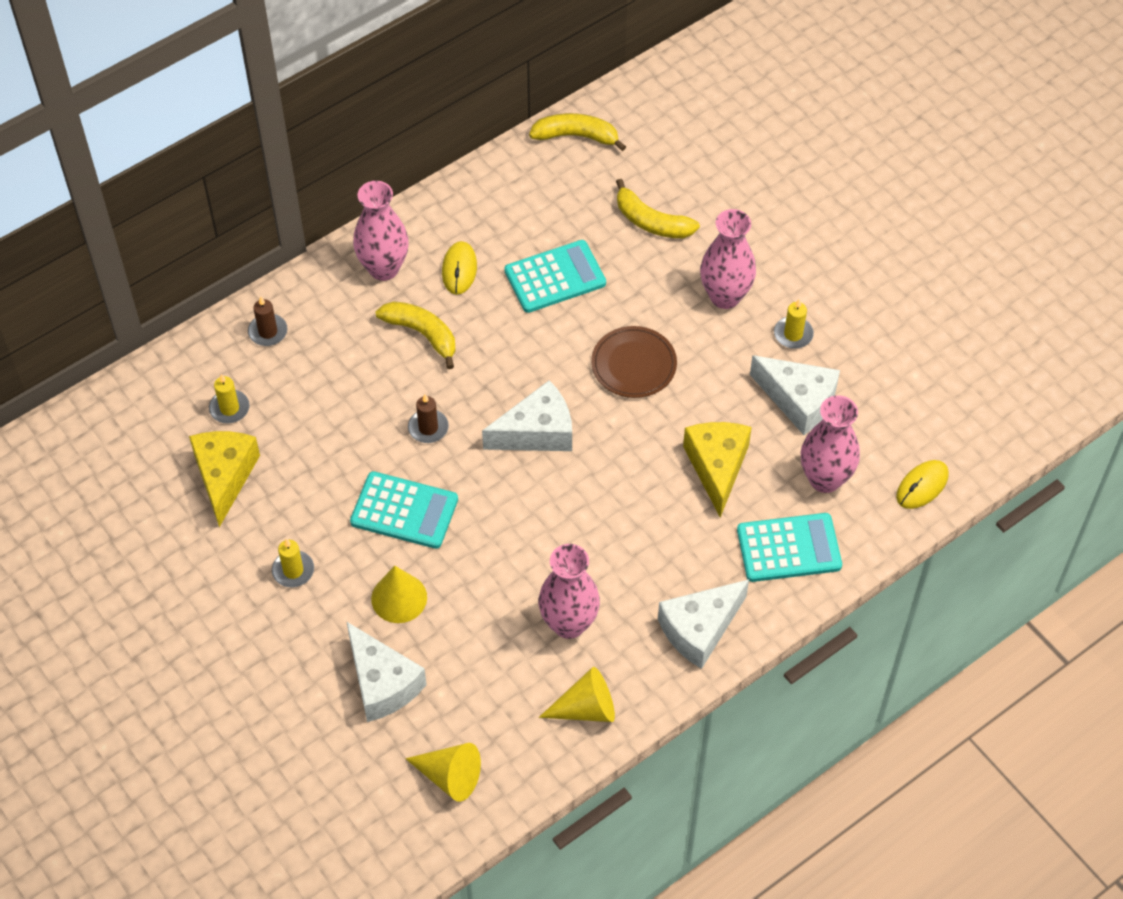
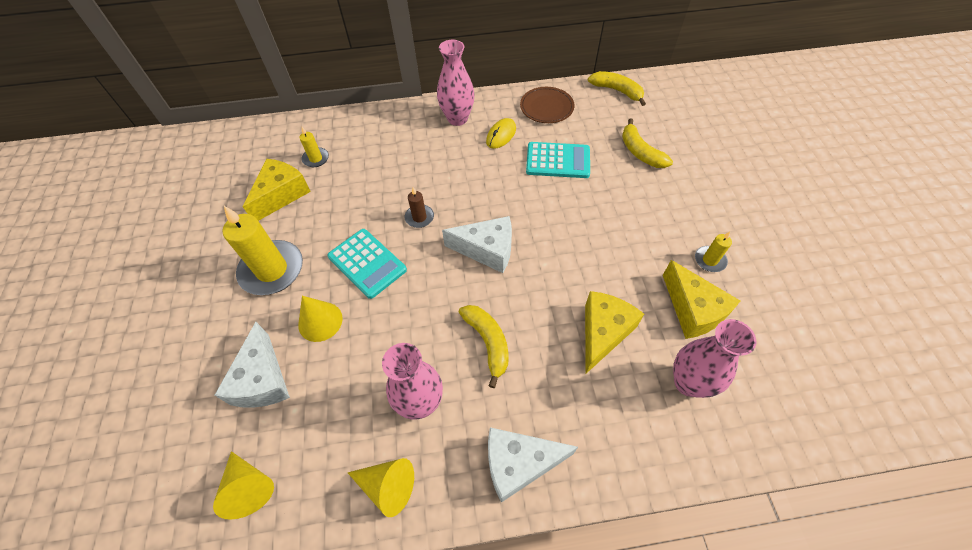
camera: 30 degrees right, 0 degrees up
brown candle [248,297,288,346] -> none
yellow candle [272,539,314,587] -> yellow candle [222,206,303,295], size x2.07
yellow banana [375,301,456,369] -> yellow banana moved to [459,305,508,388]
brown plate [591,326,677,398] -> brown plate moved to [520,87,574,123]
pink vase [700,209,756,309] -> none
turquoise calculator [737,513,842,582] -> none
white cheese [750,355,840,435] -> yellow cheese [663,260,740,339]
yellow mouse [896,460,949,509] -> none

